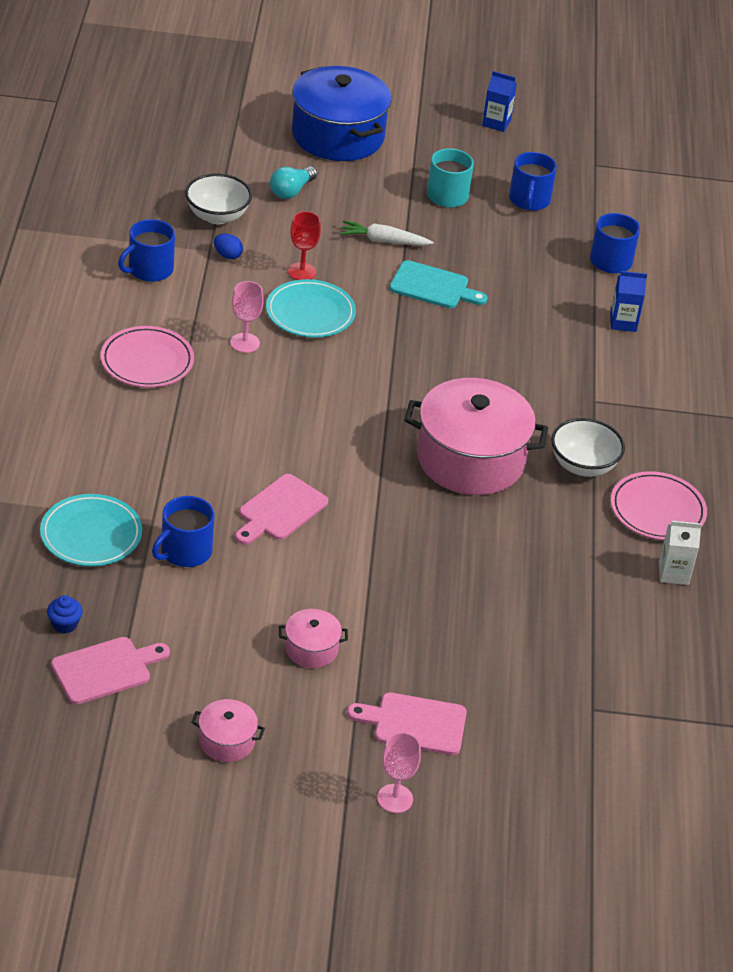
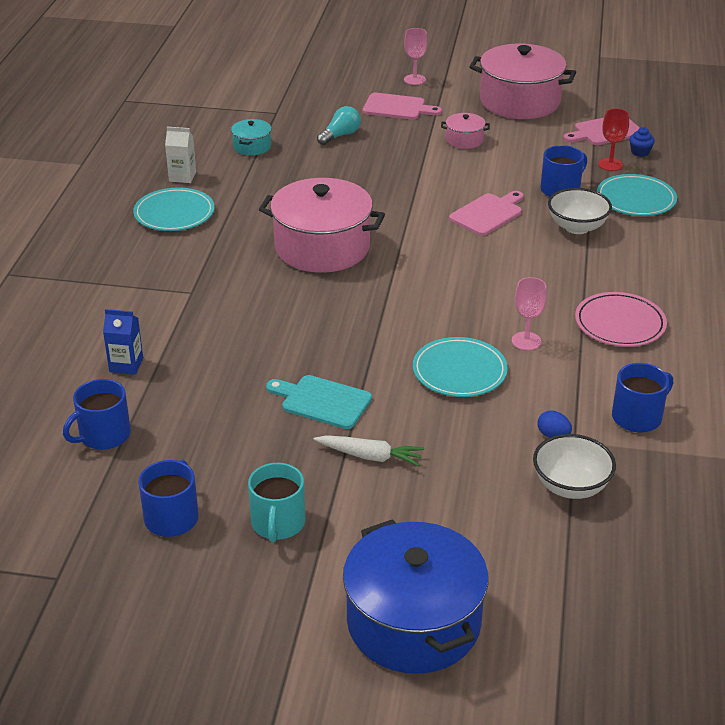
camera: 170 degrees left, 5 degrees down
pink pot [191,699,265,762] -> pink pot [469,44,576,119], size x2.24
turquoise light bulb [270,166,317,199] -> turquoise light bulb moved to [317,106,361,145]
red goblet [288,211,321,280] -> red goblet moved to [598,109,629,171]
blue carton [482,71,517,132] -> none
white bowl [551,418,625,477] -> white bowl moved to [548,188,612,234]
pink plate [611,471,707,540] -> turquoise plate [133,187,214,231]
none -> turquoise pot [231,119,271,155]

